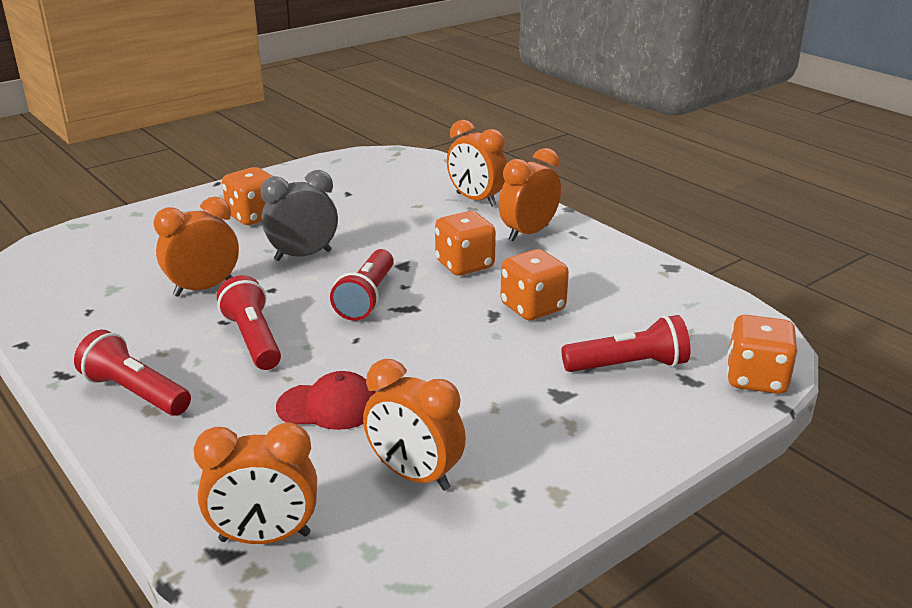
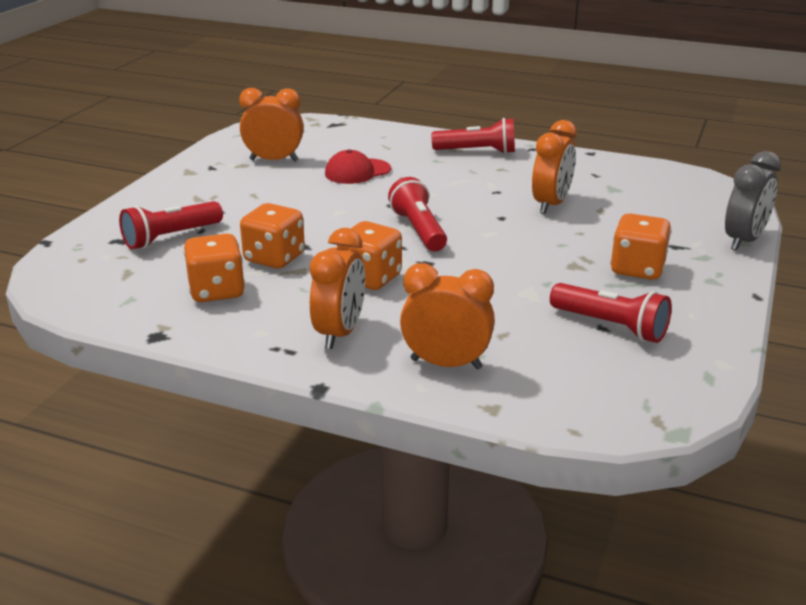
camera: 150 degrees right, 0 degrees up
orange clock [194,423,317,544] -> none
red flashlight [217,275,281,370] -> red flashlight moved to [550,283,672,343]
grey clock [261,170,338,261] -> grey clock moved to [725,151,781,251]
orange dice [727,315,798,394] -> orange dice moved to [183,234,245,302]

